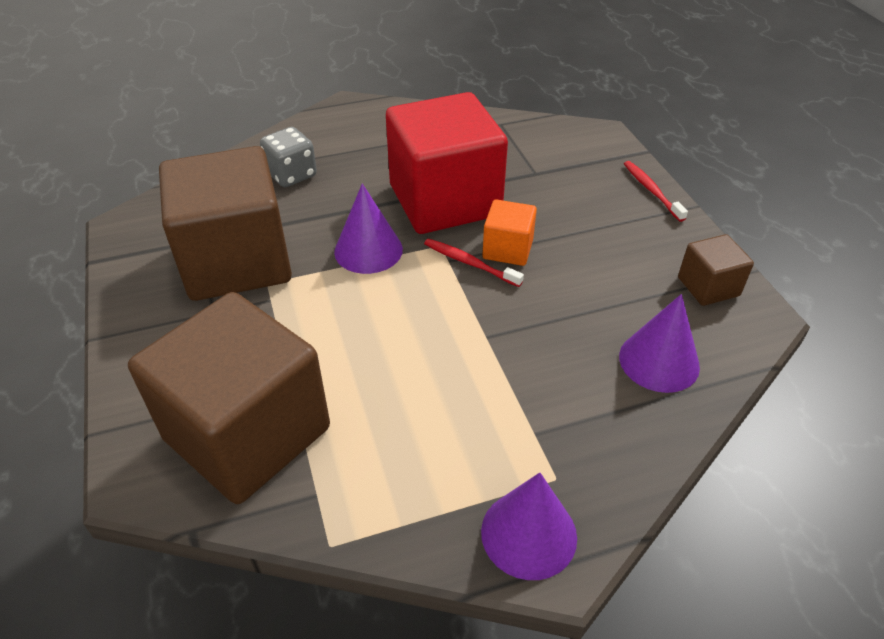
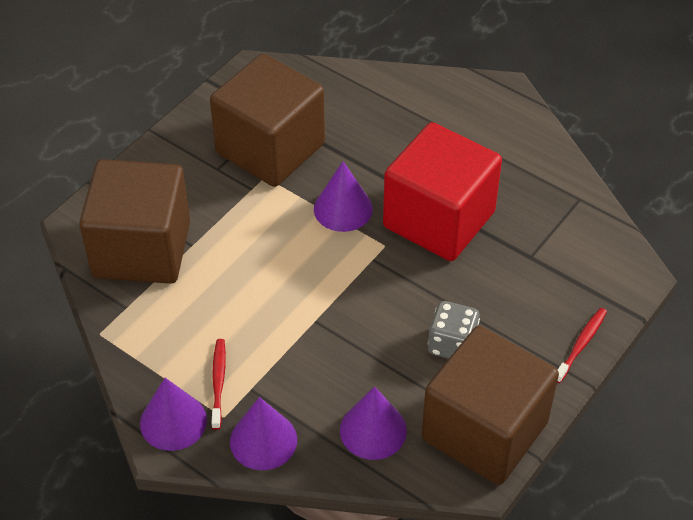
camera: 55 degrees right, 5 degrees up
grey dice [260,127,317,187] -> grey dice moved to [428,301,480,359]
red toothbrush [424,239,524,287] -> red toothbrush moved to [211,339,226,430]
orange cube [482,199,537,266] -> none
brown cube [678,234,754,306] -> brown cube [422,326,559,485], size x2.21
none -> purple cone [230,397,297,470]

